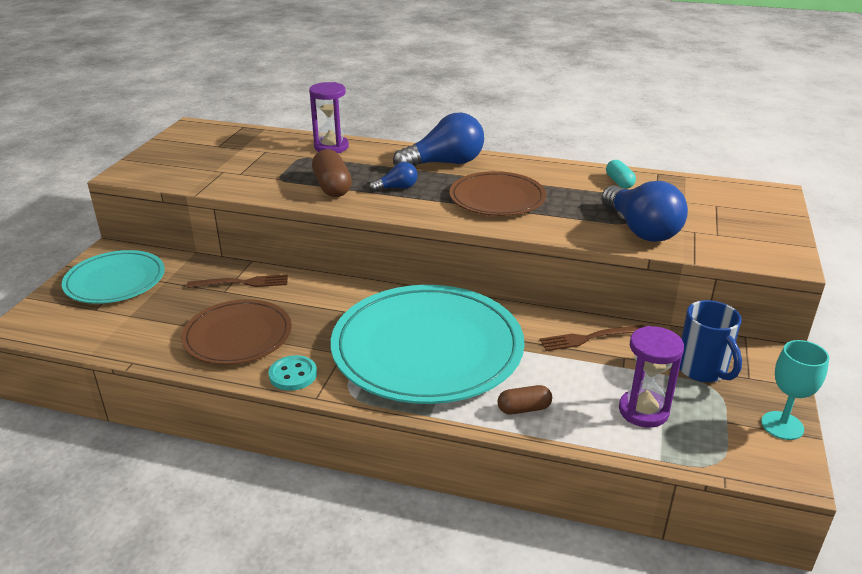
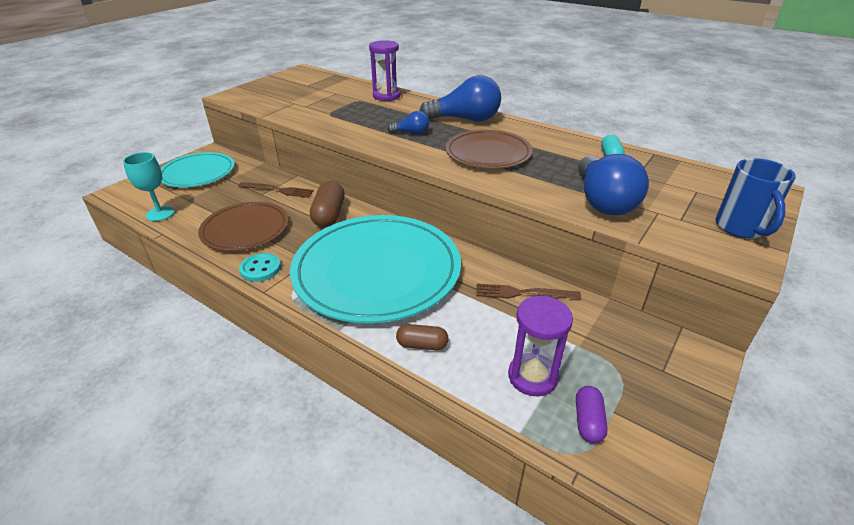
camera: 20 degrees right, 5 degrees up
brown capsule [312,149,352,197] -> brown capsule moved to [310,181,345,227]
blue mug [679,300,742,382] -> blue mug moved to [716,158,796,239]
turquoise goblet [761,340,829,440] -> turquoise goblet moved to [123,152,175,221]
none -> purple capsule [576,386,608,443]

